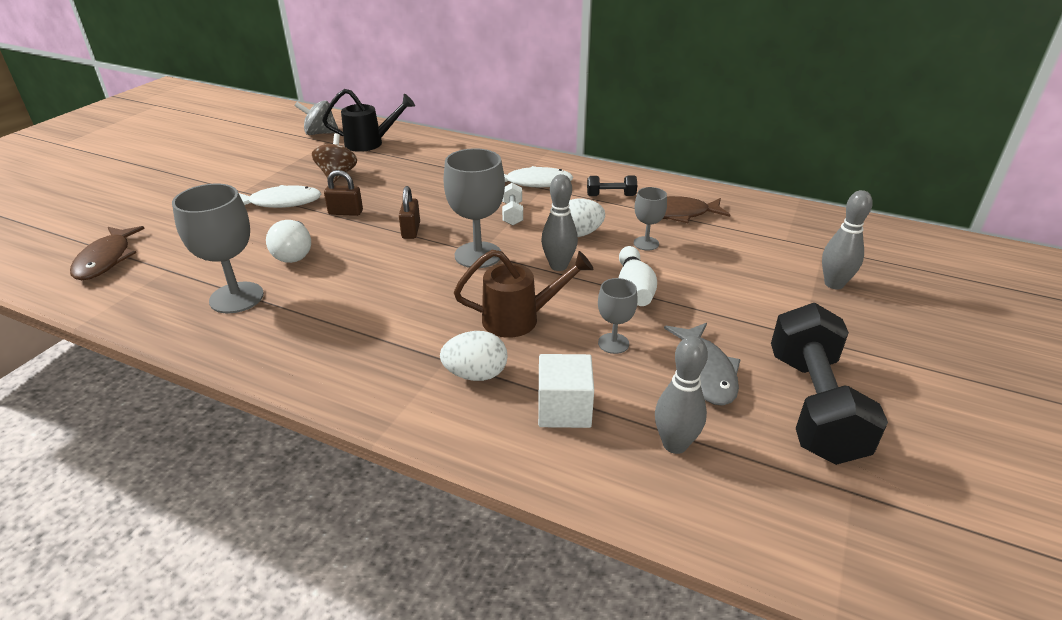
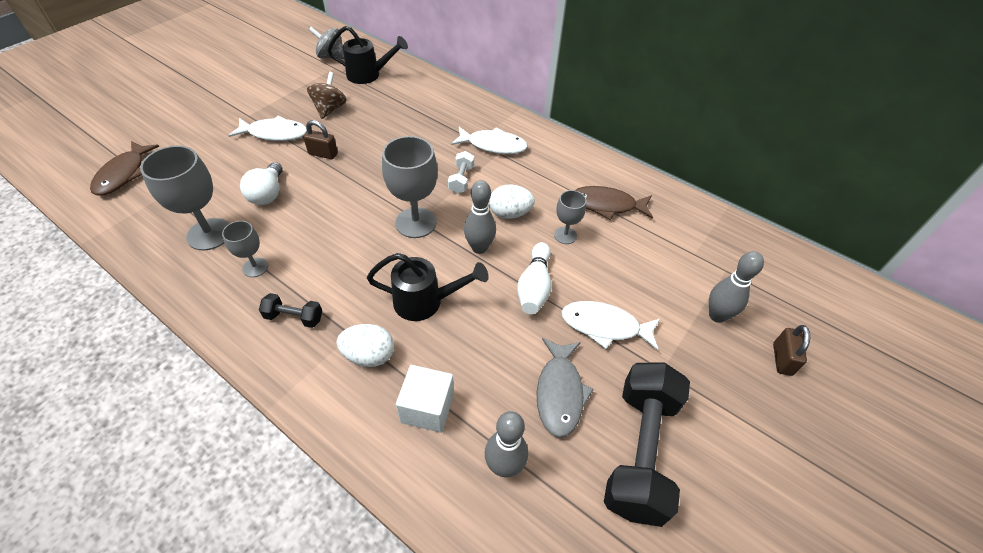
camera: 10 degrees right, 15 degrees up
brown padlock [399,186,420,239] -> brown padlock moved to [773,325,810,376]
brown watering can [454,250,594,338] -> black watering can [367,253,489,321]
black dumbbell [587,175,637,196] -> black dumbbell moved to [259,293,322,328]
grey goblet [598,278,637,354] -> grey goblet moved to [222,221,268,277]
none -> white fish [561,301,661,351]

